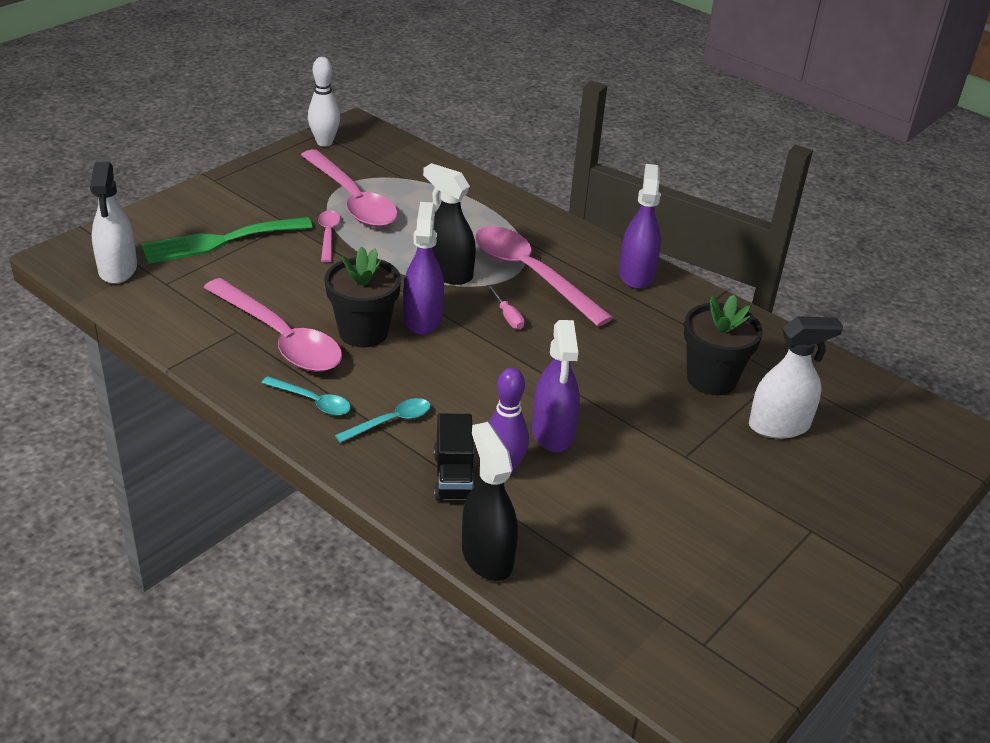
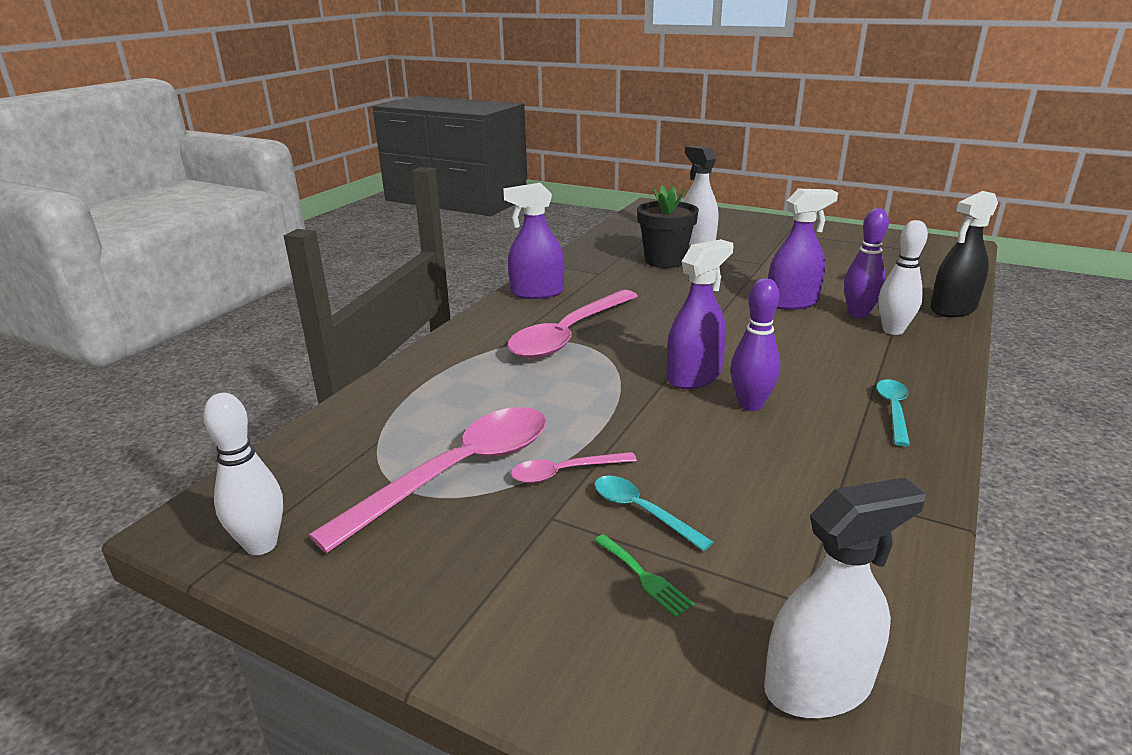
camera: 100 degrees left, 10 degrees down
green fork [141,217,313,264] -> green fork [594,534,695,618], size x0.43
pink spoon [203,278,342,372] -> none
black flower pot [324,247,401,348] -> purple bowling pin [731,278,780,411]
turquoise spoon [335,398,431,443] -> turquoise spoon moved to [594,476,713,551]
purple spray bottle [403,202,444,335] -> purple spray bottle turned 150 degrees clockwise [667,239,733,389]
black spray bottle [423,163,476,285] -> none
black truck [434,413,475,501] -> white bowling pin [878,220,928,335]
pink screwdriver [486,285,525,329] -> none

